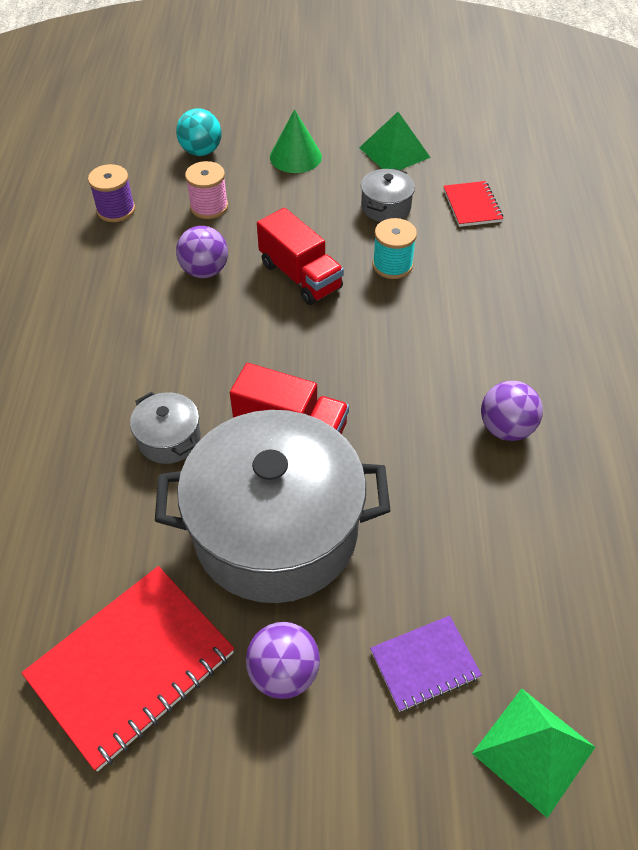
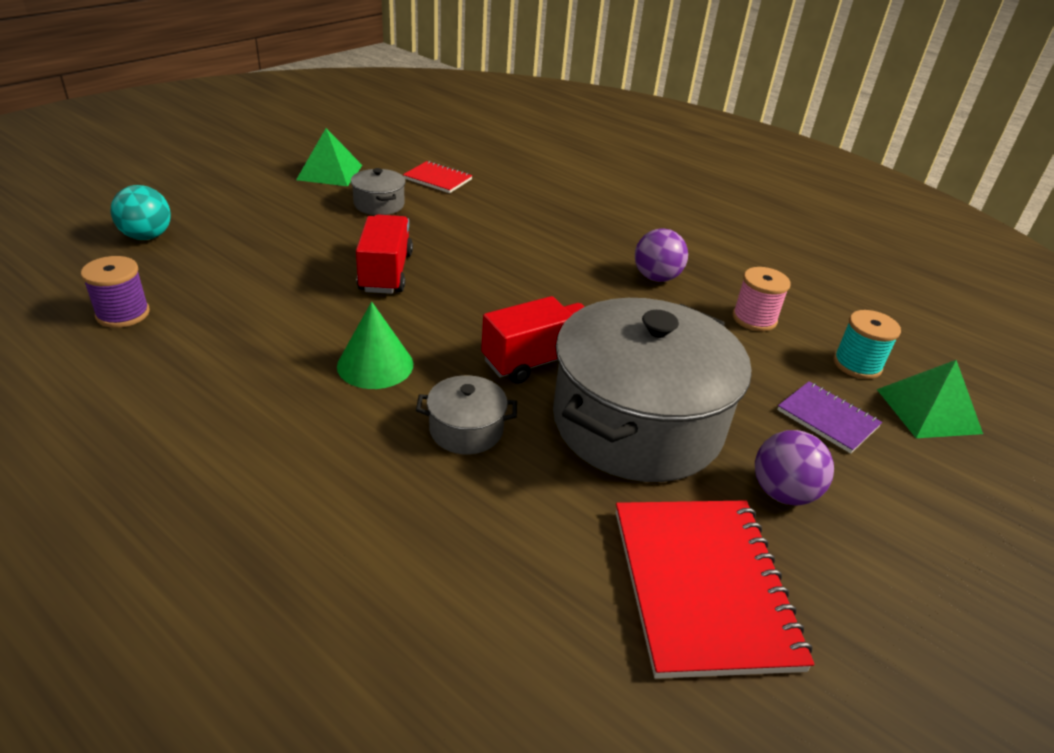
camera: 55 degrees left, 15 degrees down
purple ball [176,226,228,278] -> none
pink spool [185,161,228,219] -> pink spool moved to [732,267,791,332]
red truck [257,208,344,305] -> red truck turned 90 degrees counterclockwise [356,214,413,294]
green cone [270,109,322,173] -> green cone moved to [337,302,413,389]
purple notebook [370,616,482,712] -> purple notebook turned 60 degrees counterclockwise [777,381,882,454]
turquoise spool [372,218,417,279] -> turquoise spool moved to [833,310,901,379]

